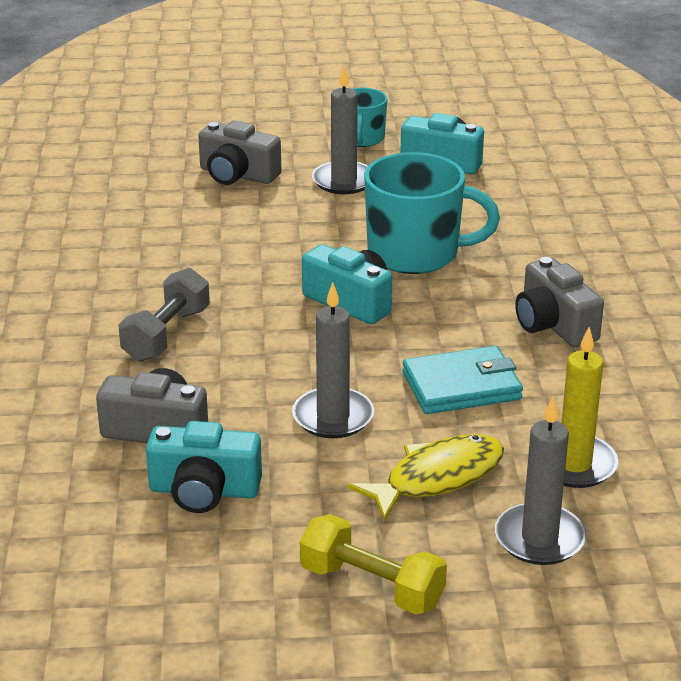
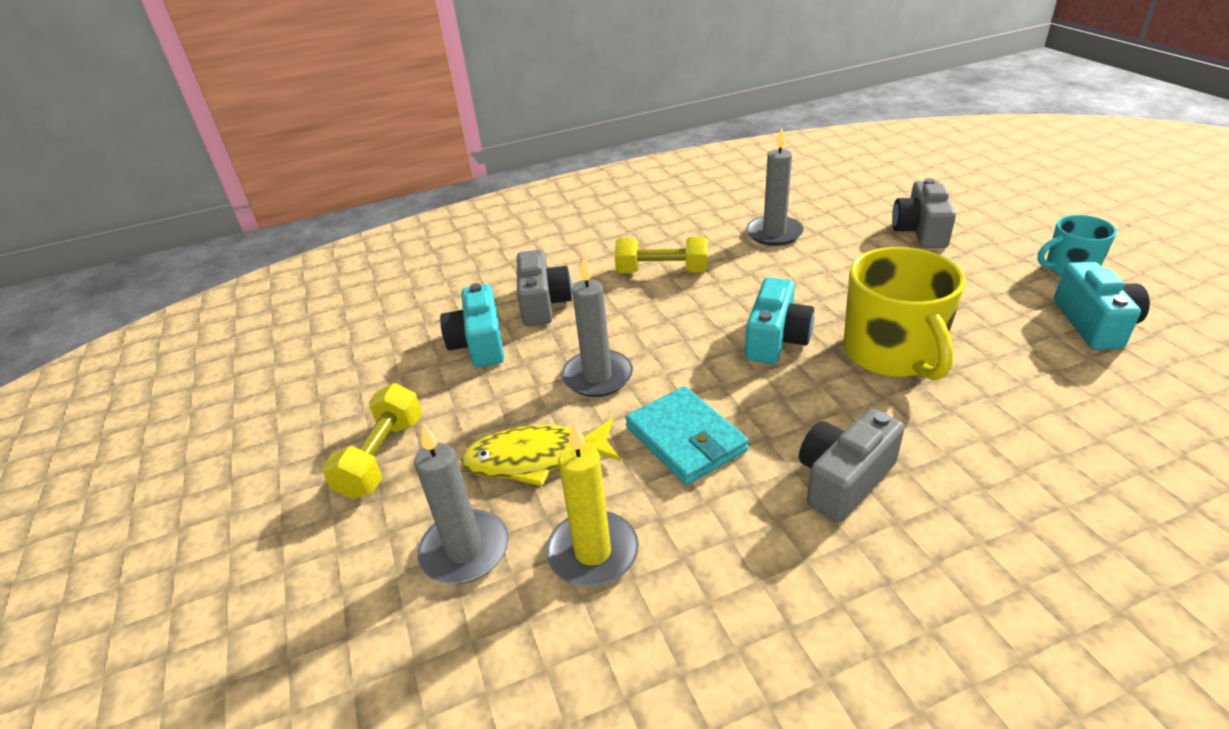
camera: 75 degrees right, 5 degrees up
grey dumbbell [118,268,210,362] -> yellow dumbbell [615,237,707,273]
grey candle [312,66,368,194] -> grey candle moved to [746,128,804,246]
yellow fish [348,434,504,522] -> yellow fish turned 135 degrees clockwise [461,418,621,486]
turquoise mug [364,152,500,274] -> yellow mug [843,247,965,381]

